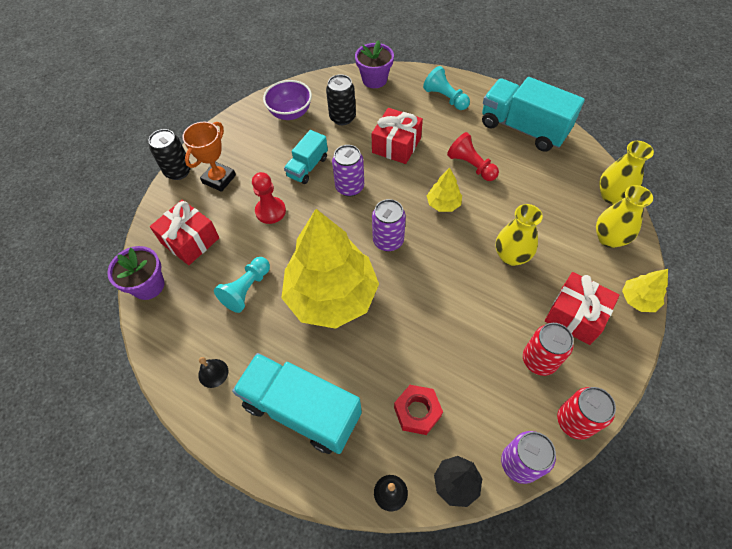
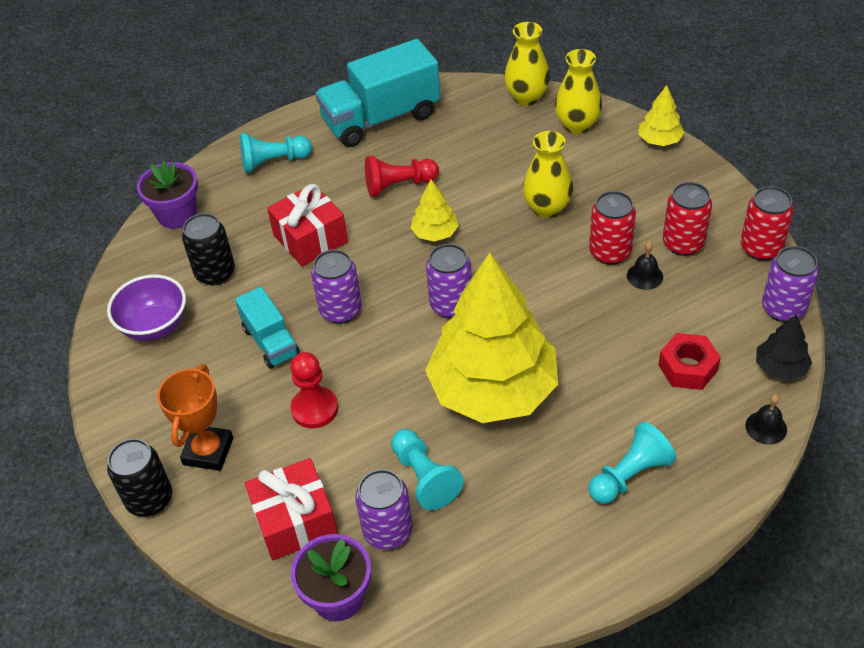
camera: 60 degrees left, 10 degrees down
orange trophy [182,122,236,192] -> orange trophy turned 45 degrees clockwise [157,364,233,471]
black bell [198,357,228,388] -> black bell moved to [627,241,663,290]
turquoise truck [232,353,362,454] -> turquoise pawn [588,422,676,504]
red gift [545,272,620,345] -> none
none -> purple can [355,469,413,549]
none -> red can [589,191,636,265]

